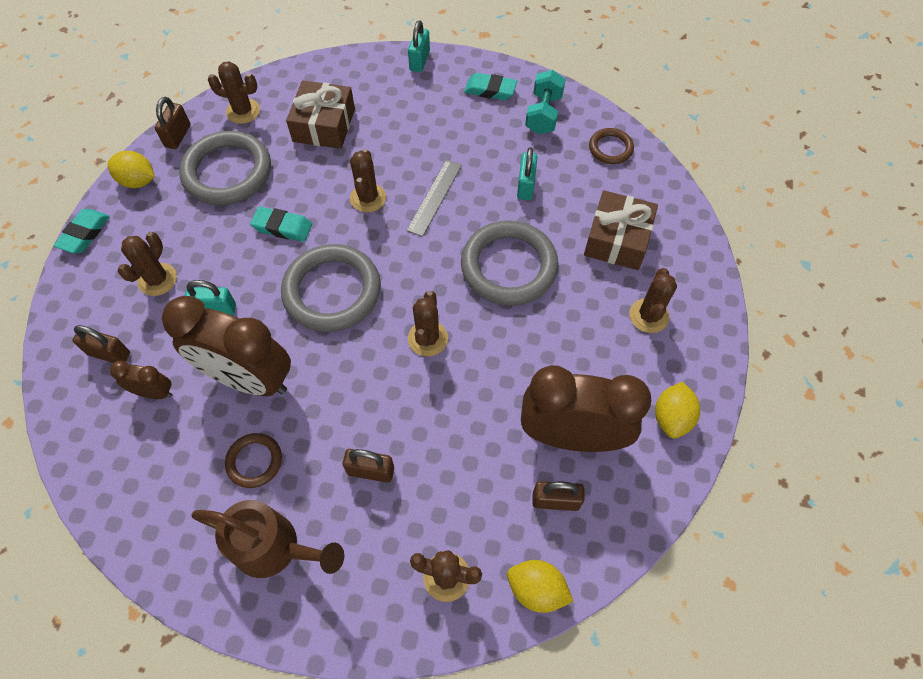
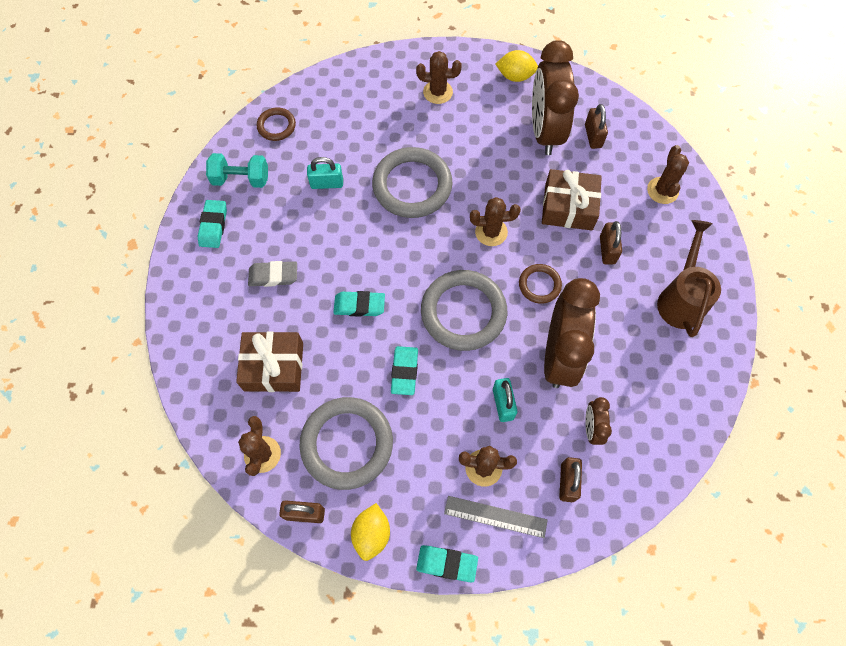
camera: 100 degrees left, 5 degrees up
brown ring [225,433,282,488] -> brown ring moved to [519,264,562,304]
brown cactus [350,149,386,213] -> turquoise eraser [333,291,385,317]
grey ruler [406,160,462,237] -> grey ruler moved to [444,496,548,538]
turquoise padlock [408,20,430,72] -> none
yellow lemon [507,560,574,613] -> none
brown gift [584,190,658,270] -> brown gift moved to [542,169,602,230]
none -> grey eraser [248,261,297,287]

